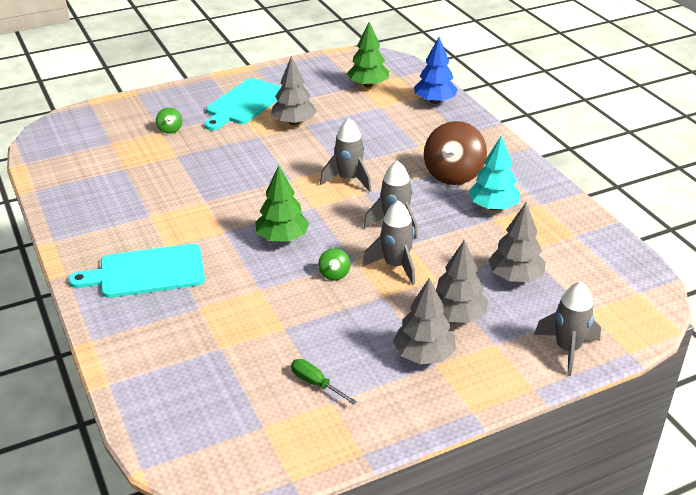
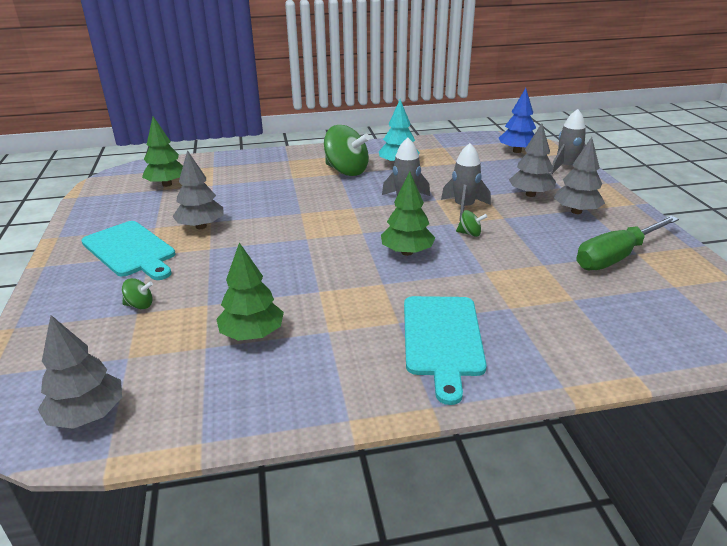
camera: 75 degrees left, 5 degrees down
green screwdriver [291,359,357,405] -> green screwdriver [576,216,679,270], size x2.11
grey rocket [320,118,371,192] -> none
blue tree [414,37,458,104] -> blue tree moved to [499,88,536,153]
brown spinning top [424,121,487,185] -> green spinning top [324,125,370,176]
grey tree [488,203,546,282] -> grey tree moved to [38,315,122,429]
none -> green tree [216,242,284,341]

